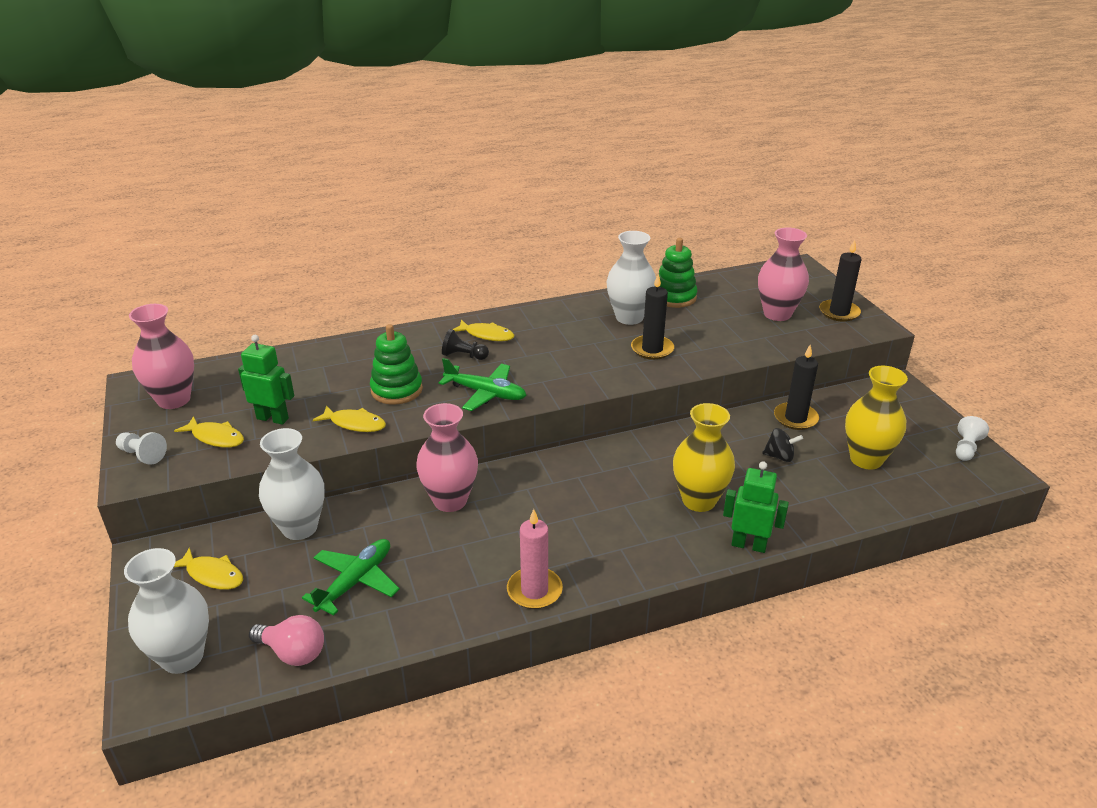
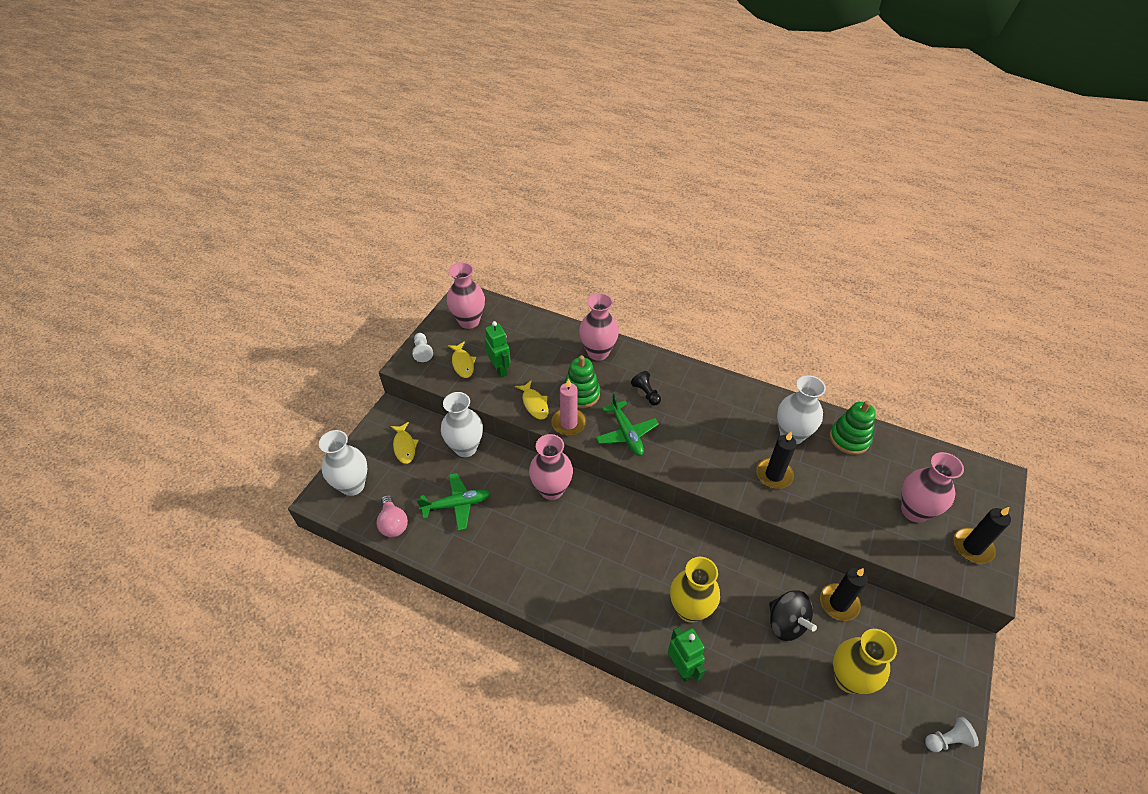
camera: 45 degrees right, 15 degrees up
yellow fish [452,320,514,341] -> none
pink candle [507,509,563,609] -> pink candle moved to [551,378,586,436]
black spinning top [762,428,803,462] -> black spinning top [769,590,817,641], size x1.64
none -> pink vase [579,293,619,361]

